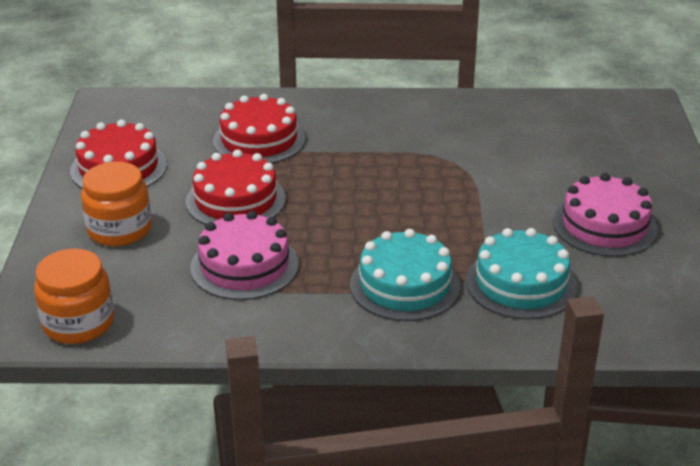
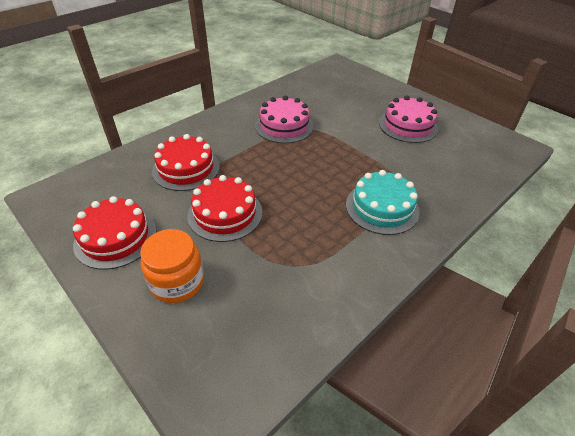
camera: 45 degrees left, 10 degrees up
orange jar [34,249,114,344] -> none
pink cake [191,211,299,300] -> pink cake moved to [255,96,314,143]
turquoise cake [466,228,577,320] -> none

